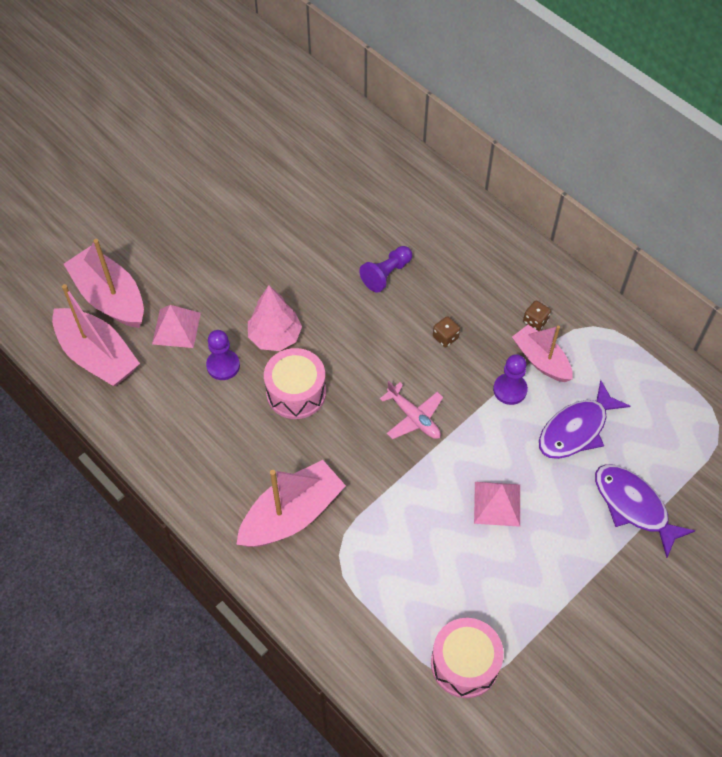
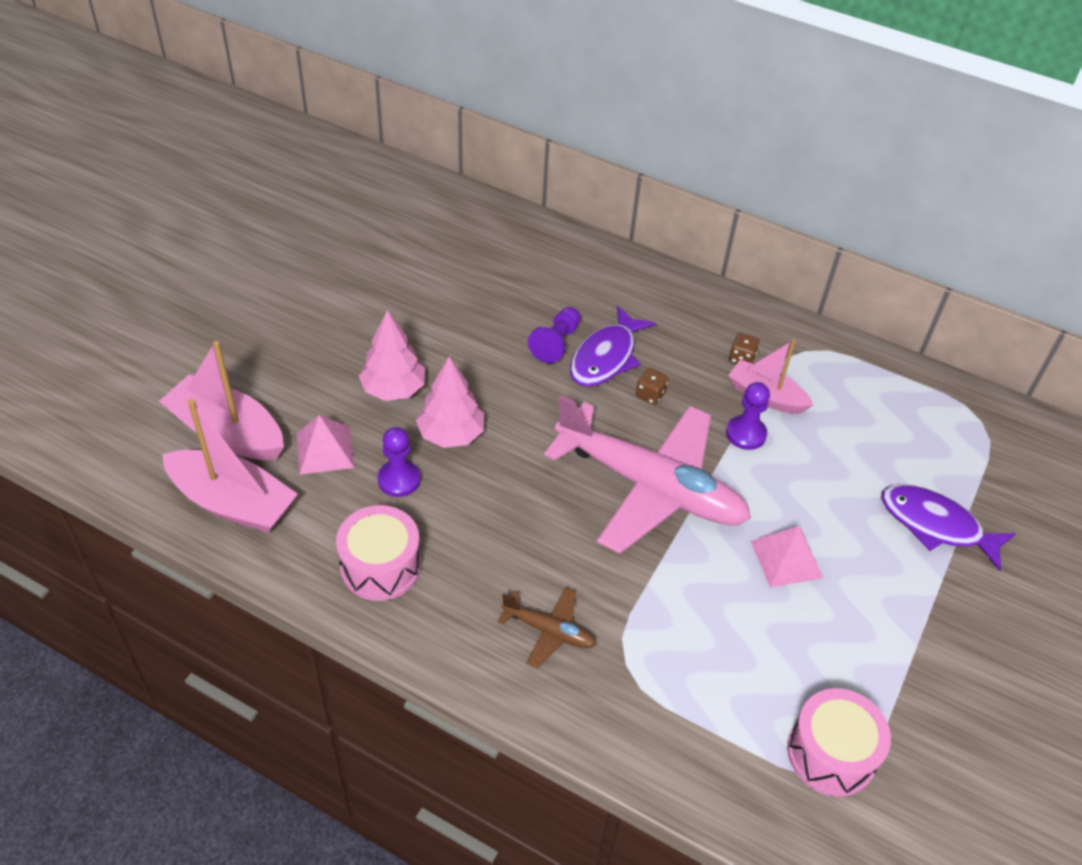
camera: 20 degrees left, 10 degrees down
pink boat [236,460,346,547] -> brown plane [498,587,597,668]
pink drum [264,348,326,419] -> pink drum moved to [336,505,421,601]
pink plane [380,381,443,439] -> pink plane [544,395,751,554], size x2.32
purple fish [539,380,630,459] -> purple fish moved to [570,306,656,387]
none -> pink tree [359,310,425,401]

